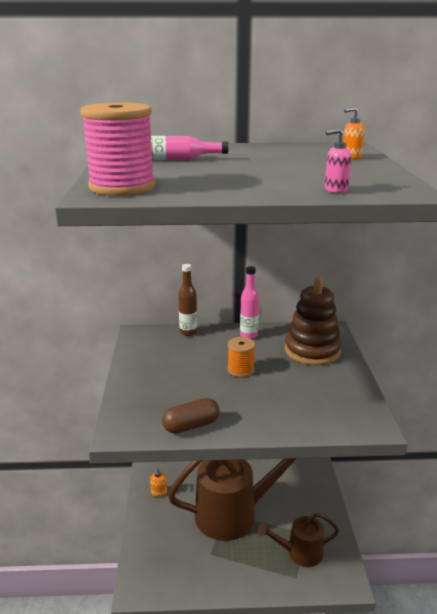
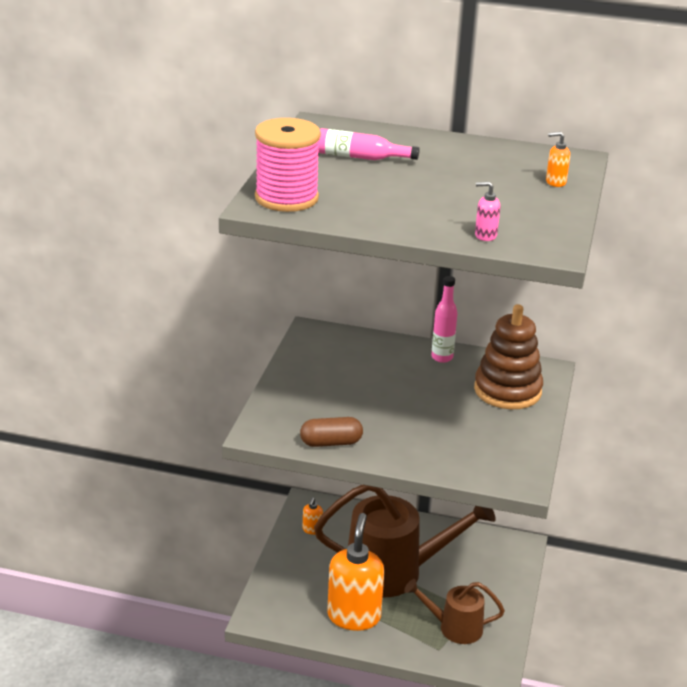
camera: 15 degrees right, 5 degrees up
brown bottle [178,264,197,336] -> none
orange spool [228,337,255,377] -> none
none -> orange soap dispenser [327,513,384,631]

